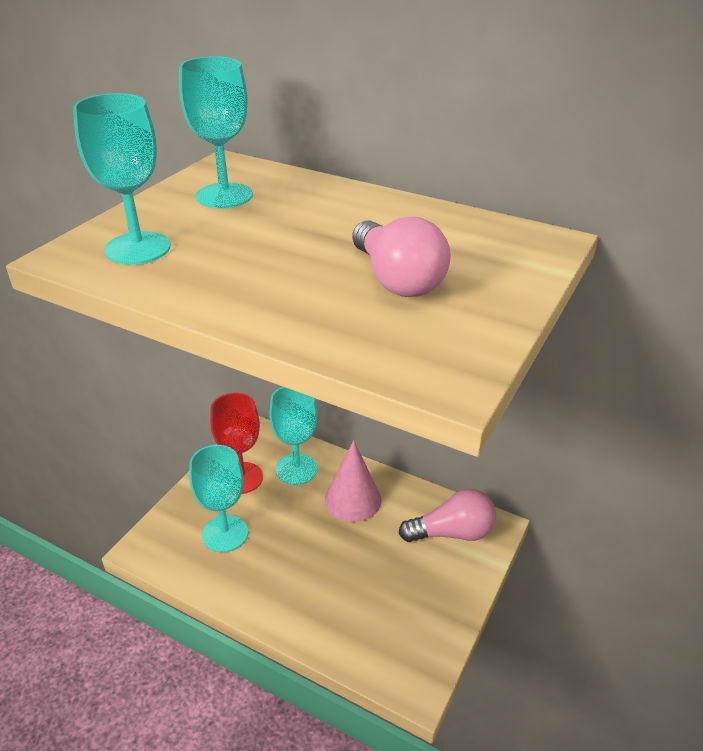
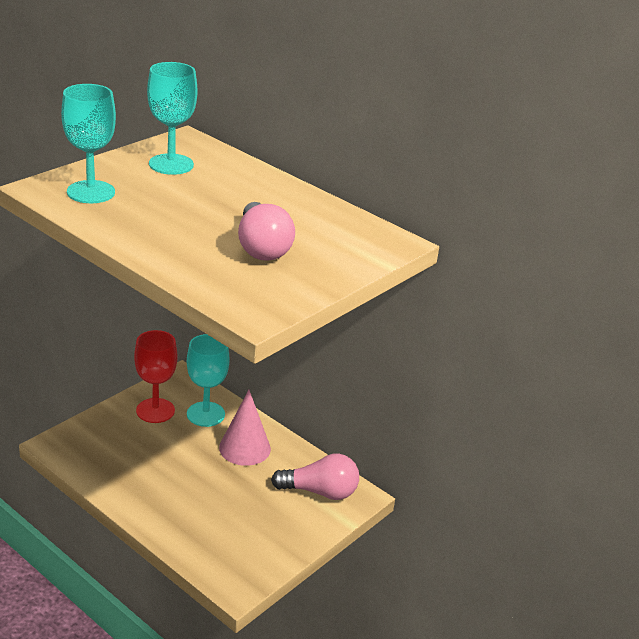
camera: 10 degrees right, 5 degrees down
turquoise goblet [189,445,248,552] -> none

